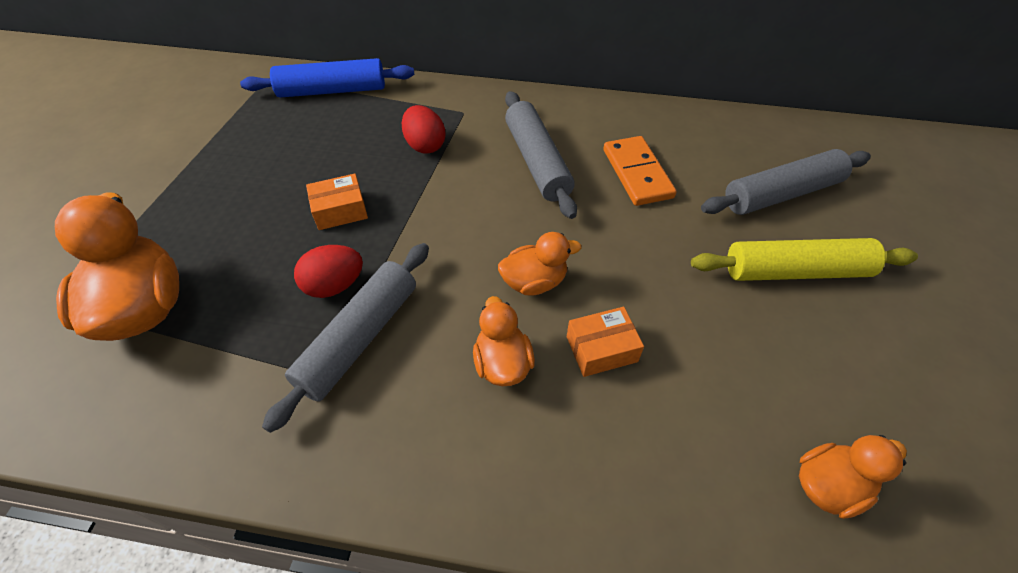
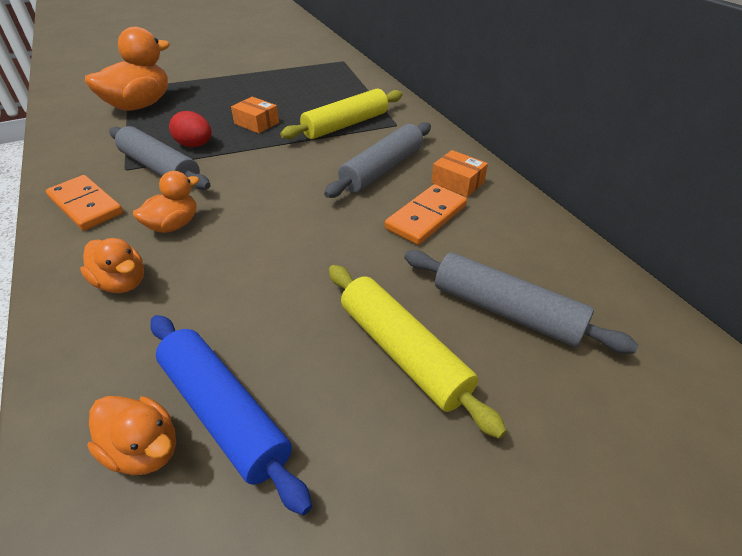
camera: 55 degrees right, 10 degrees down
blue rolling pin [240,58,414,98] -> blue rolling pin moved to [150,315,312,515]
grey rolling pin [262,243,429,433] -> grey rolling pin turned 45 degrees clockwise [109,126,211,190]
red egg [402,105,446,154] -> yellow rolling pin [280,88,403,139]
orange duck [498,232,581,295] -> orange duck moved to [80,238,144,293]
orange box [567,307,644,377] -> orange box moved to [431,150,488,197]
none -> orange domino [46,175,123,231]

